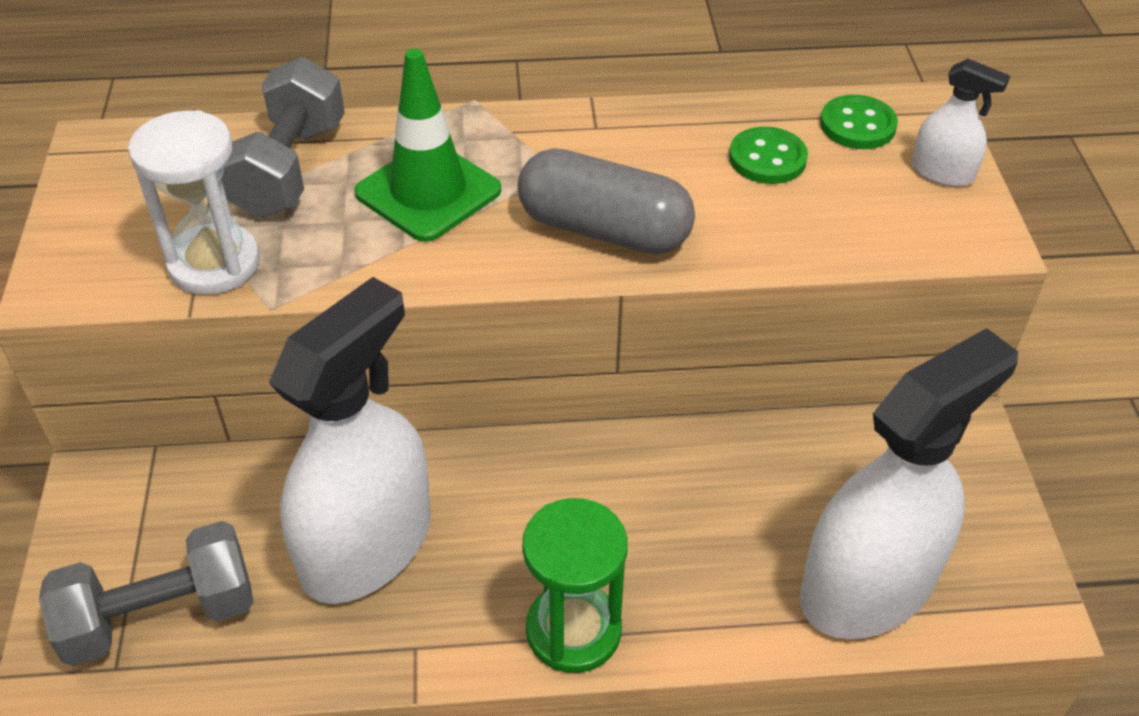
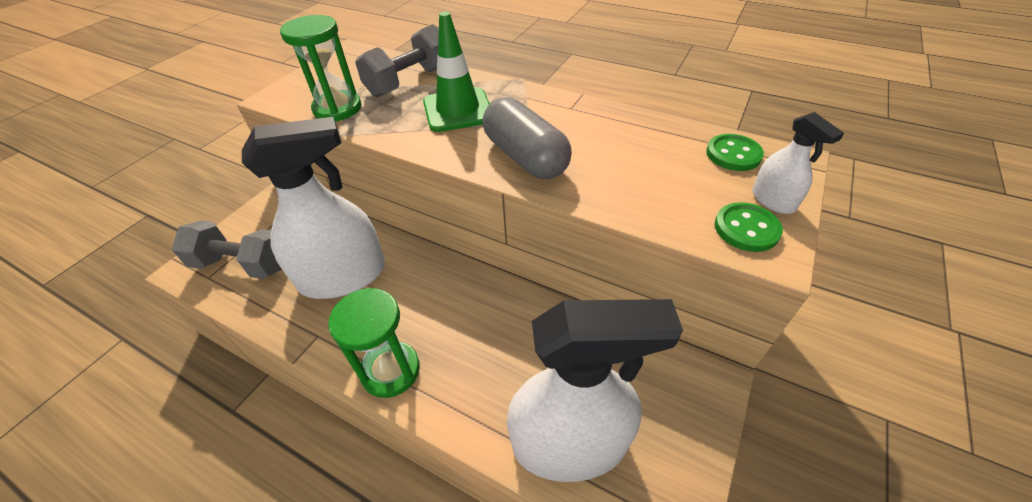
camera: 35 degrees right, 0 degrees up
white hourglass [128,110,260,295] -> green hourglass [280,15,361,122]
green button [729,127,808,184] -> green button moved to [715,202,783,252]

